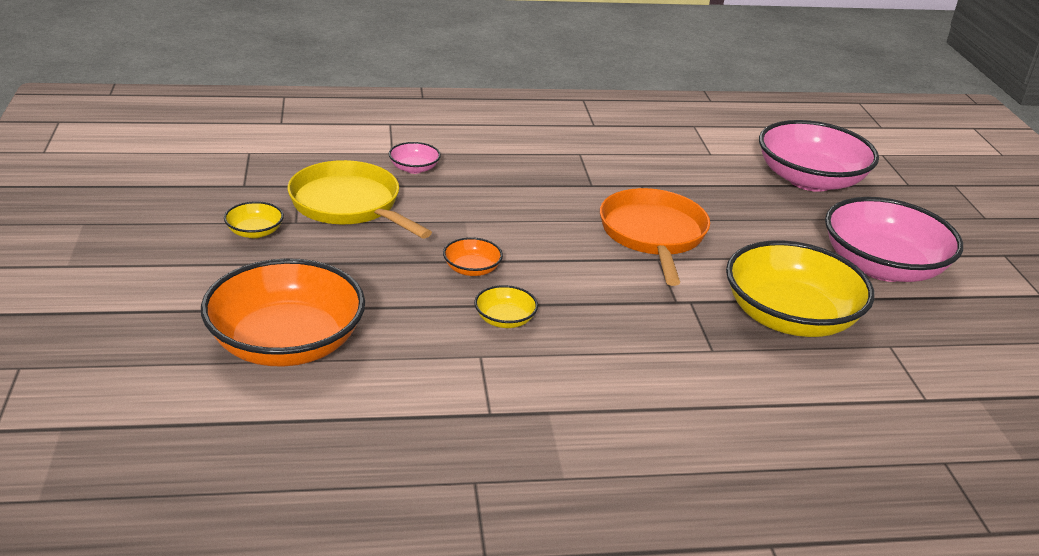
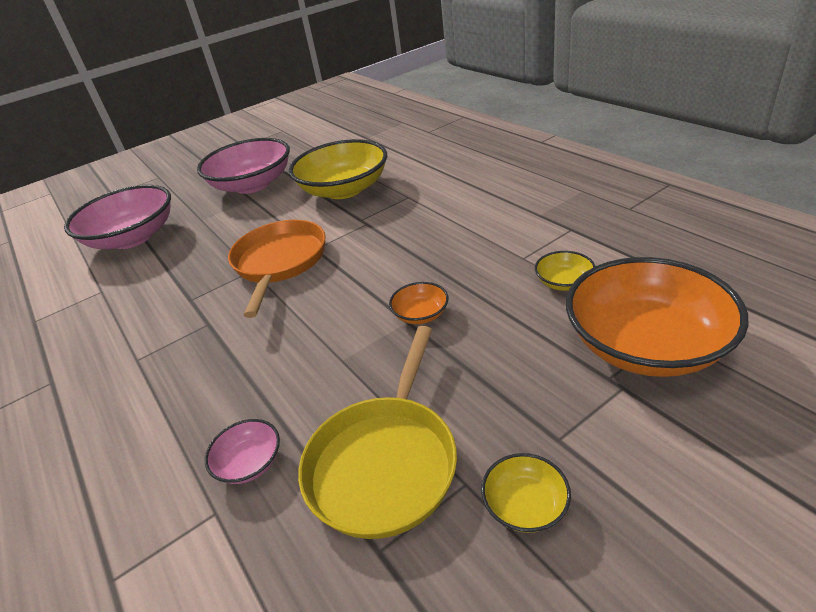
camera: 110 degrees left, 5 degrees up
yellow bowl [474,285,538,328] -> yellow bowl moved to [535,251,595,291]
orange pan [600,188,710,286] -> orange pan turned 120 degrees clockwise [228,220,326,318]

